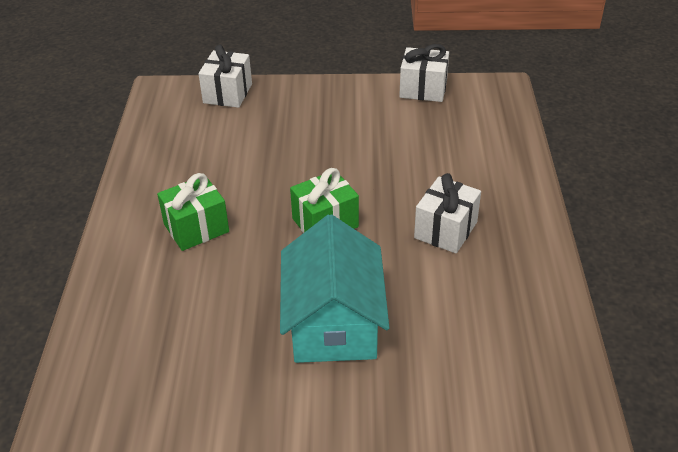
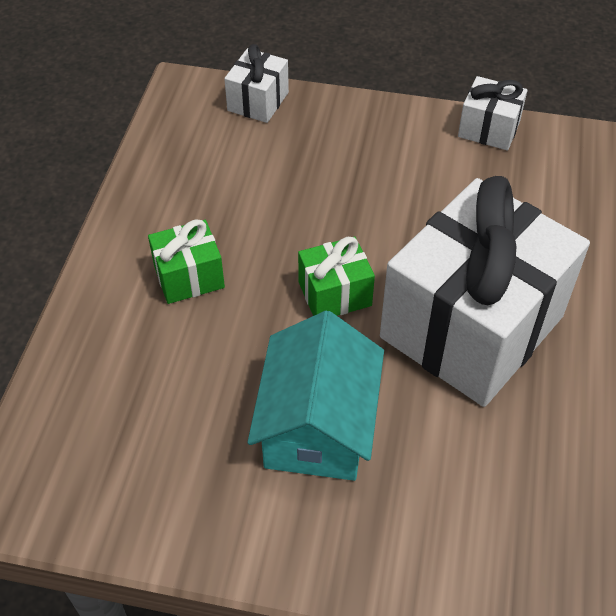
camera: 10 degrees right, 10 degrees up
white gift [414,173,481,253] -> white gift [380,176,590,407], size x2.33

